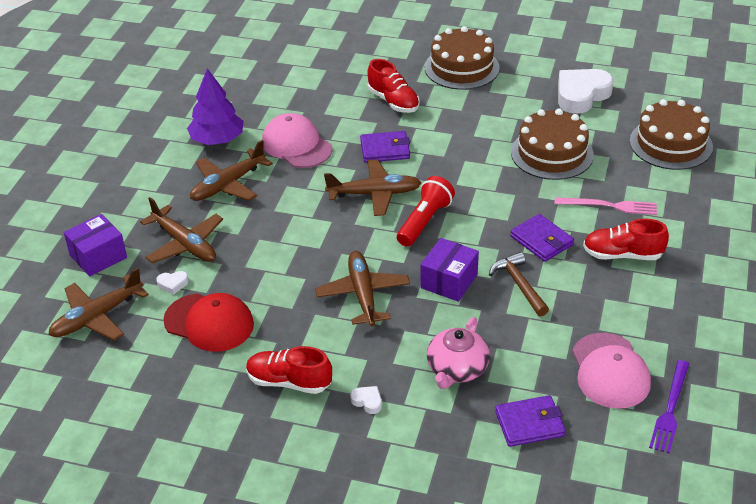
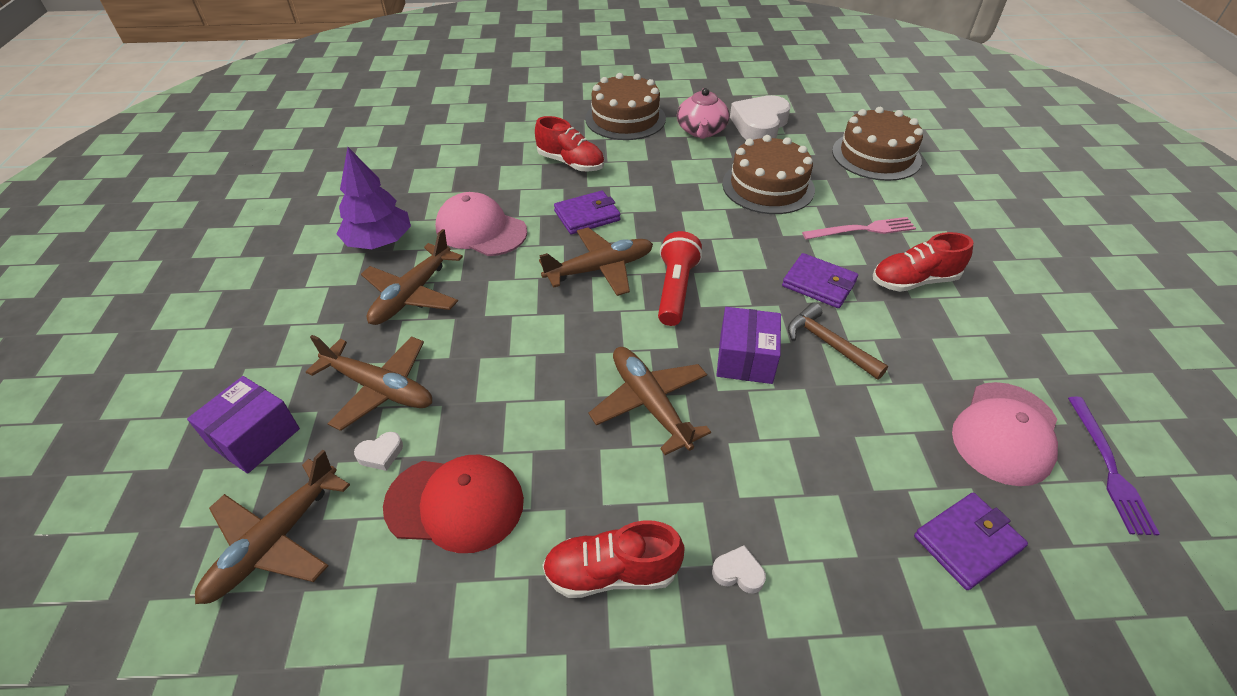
camera: 20 degrees left, 5 degrees up
pink teapot [427,317,490,389] -> pink teapot moved to [677,88,730,139]
pink cap [573,333,651,409] -> pink cap turned 60 degrees clockwise [952,382,1058,486]

